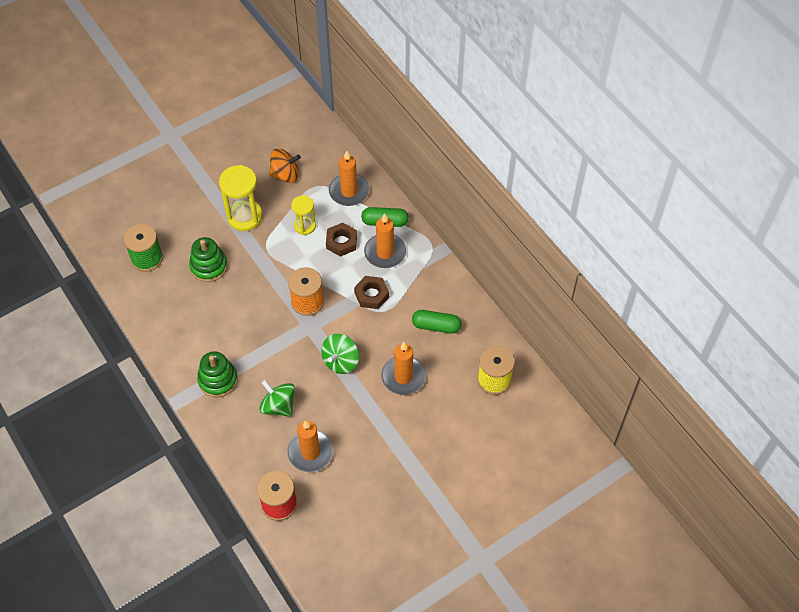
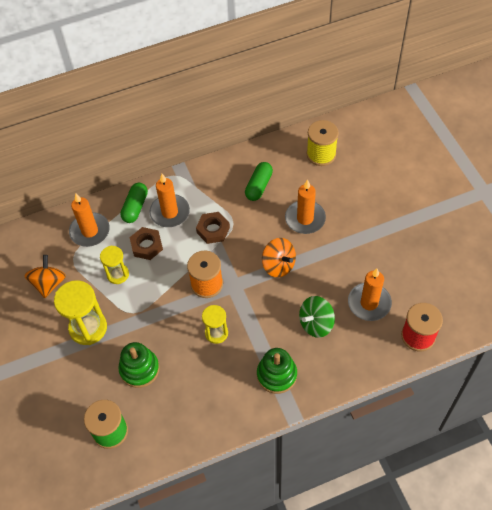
camera: 75 degrees left, 0 degrees up
green spinning top [321,334,359,374] -> orange spinning top [262,238,296,278]
none -> yellow hourglass [202,305,228,344]

